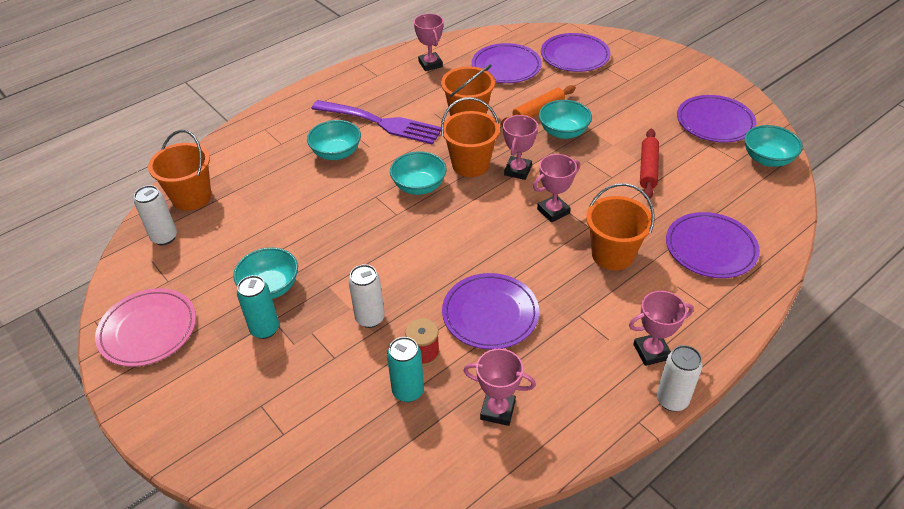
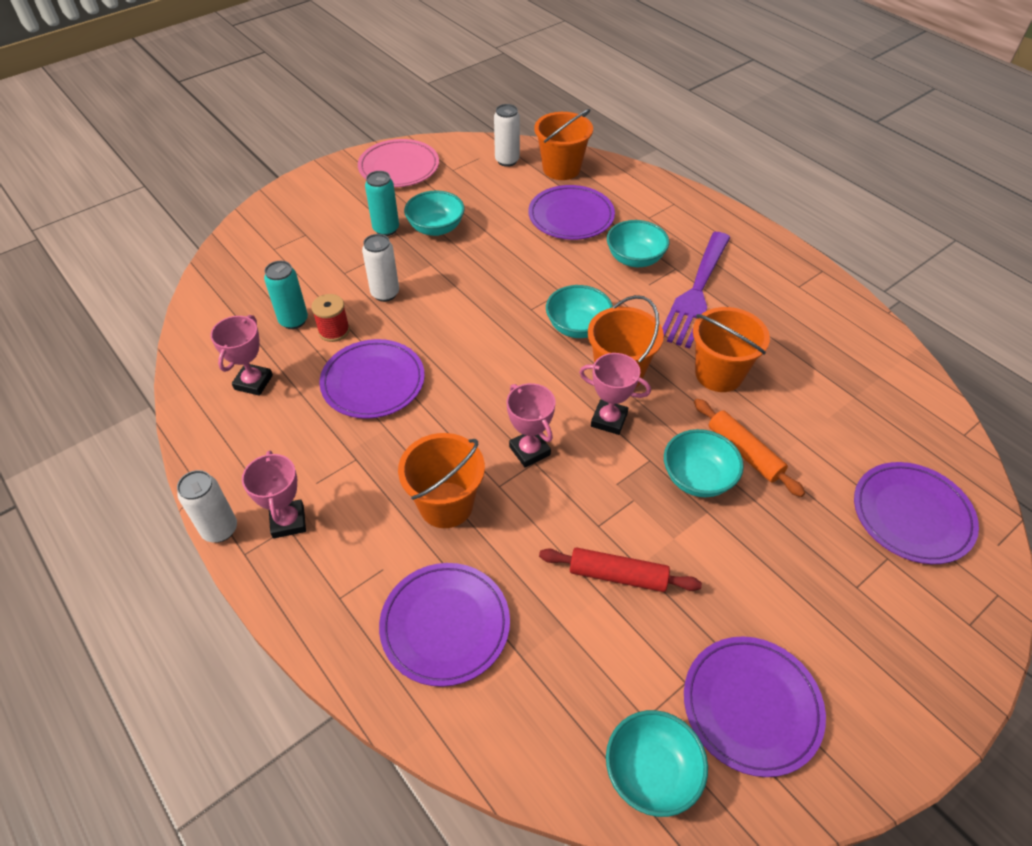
camera: 90 degrees right, 5 degrees up
pink trophy [414,13,443,71] -> none
purple plate [472,43,542,83] -> purple plate moved to [528,185,615,240]

